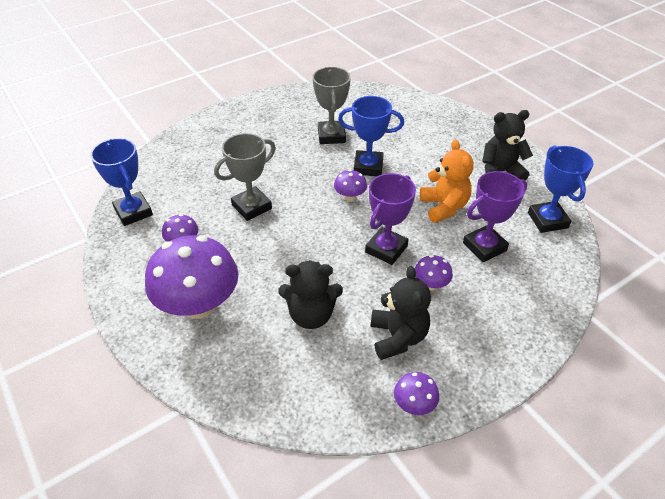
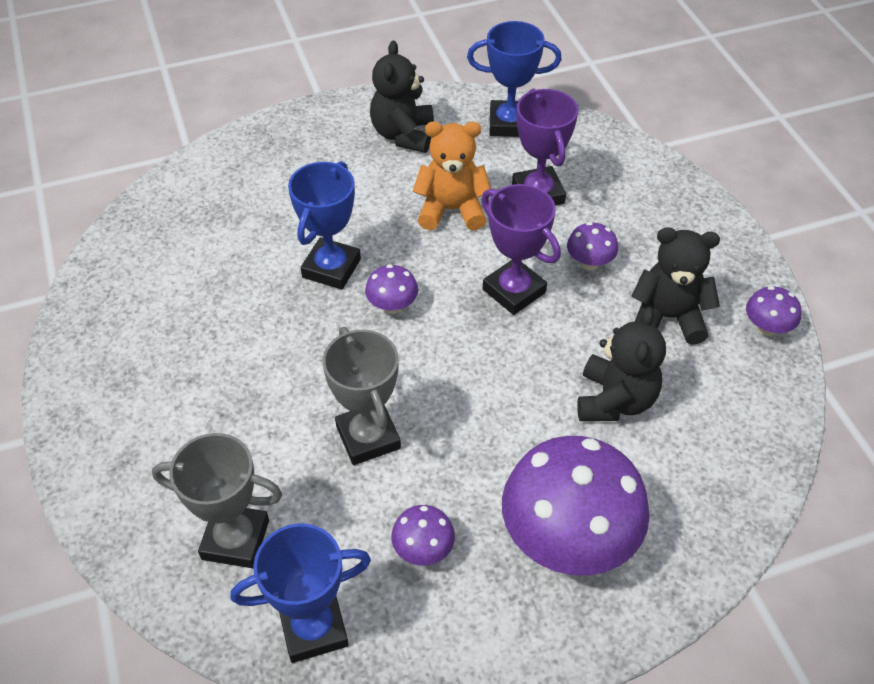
camera: 75 degrees left, 5 degrees up
grey trophy [313,67,351,144] -> grey trophy moved to [152,433,282,568]

